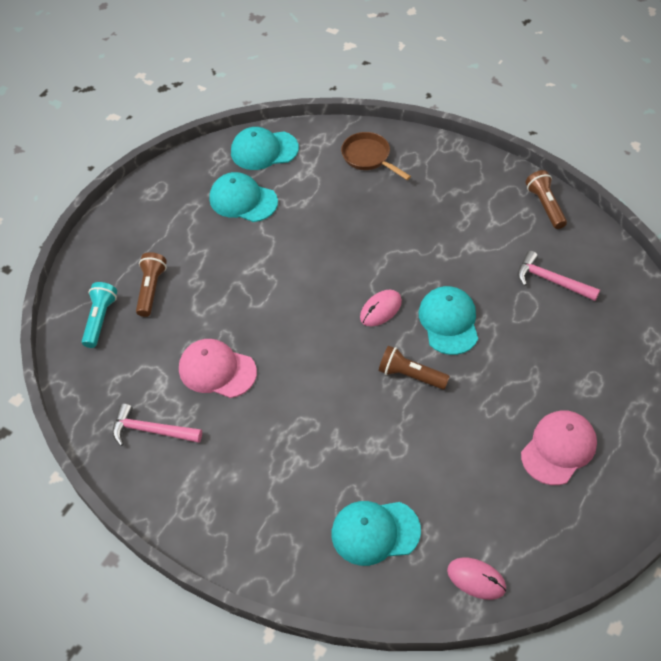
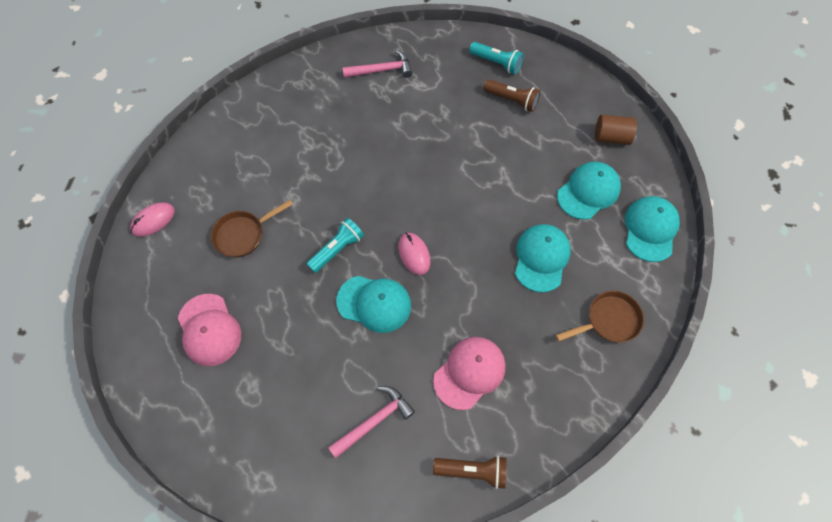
camera: 110 degrees right, 10 degrees up
pink hammer [113,403,202,446] -> pink hammer turned 45 degrees clockwise [342,50,412,78]
pink cap [179,339,257,398] -> pink cap moved to [433,337,506,410]
turquoise cap [332,501,421,566] -> turquoise cap moved to [515,224,571,292]
brown flashlight [379,345,450,389] -> turquoise flashlight [306,218,364,273]
none -> brown pan [211,200,293,258]
none -> brown cylinder [595,115,637,145]

